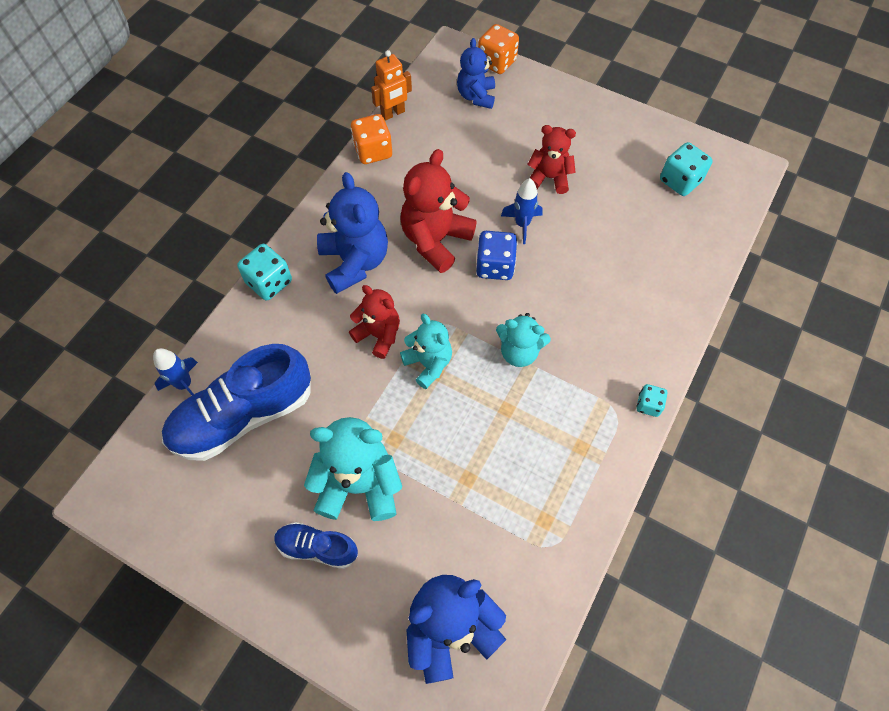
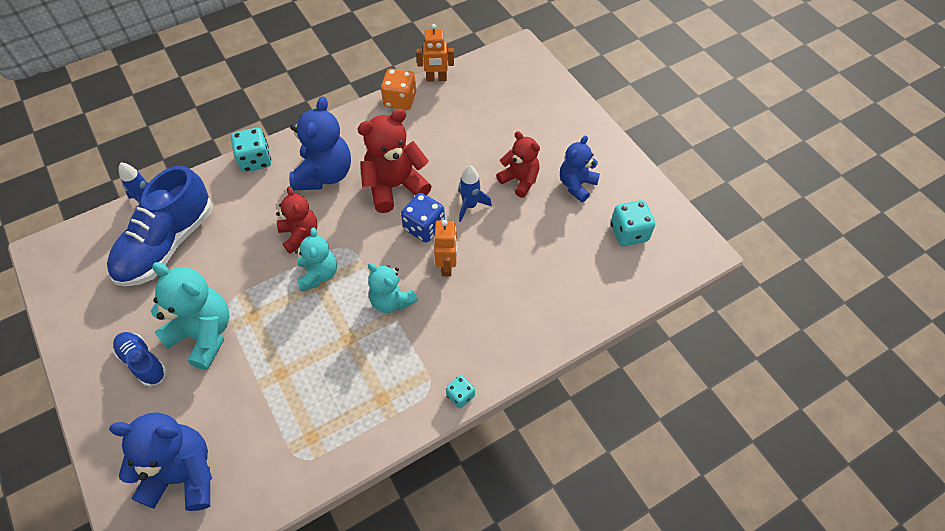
camera: 30 degrees right, 5 degrees down
blue shoe [162,344,311,461] -> blue shoe turned 60 degrees counterclockwise [107,165,213,287]
blue teddy bear [457,38,495,109] -> blue teddy bear moved to [560,135,600,202]
orange dice [478,24,519,74] -> none
none -> orange robot [434,220,458,277]

